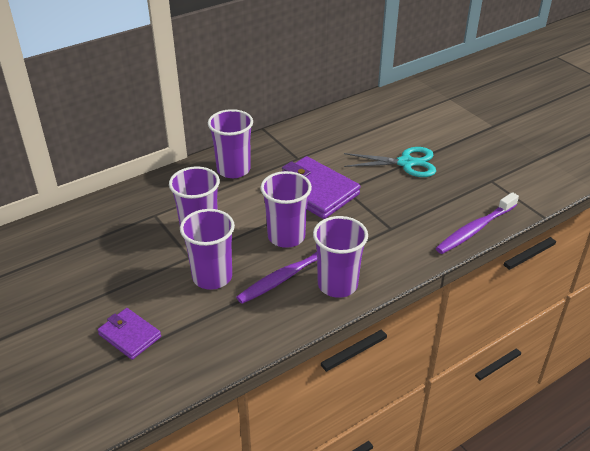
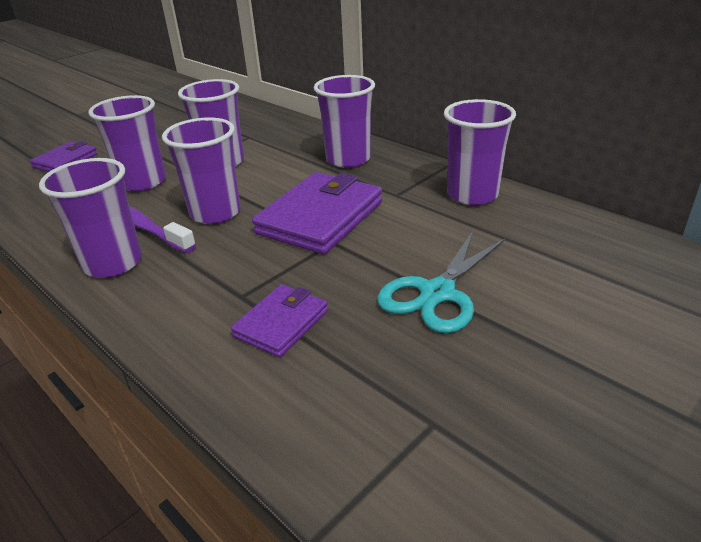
camera: 80 degrees right, 5 degrees down
turquoise scissors [344,147,436,177] -> turquoise scissors turned 45 degrees clockwise [377,231,506,333]
purple toothbrush [436,192,519,254] -> none
none -> purple wallet [231,284,328,358]
none -> purple cup [444,99,516,205]

